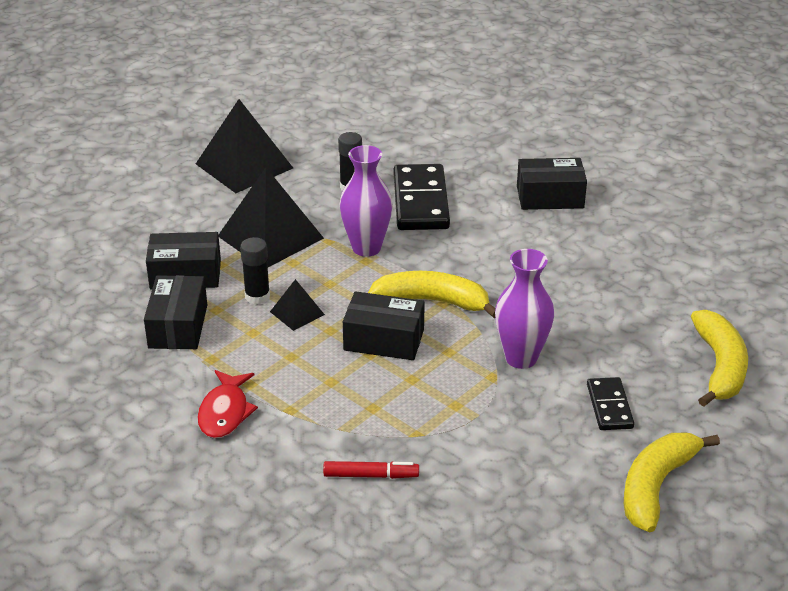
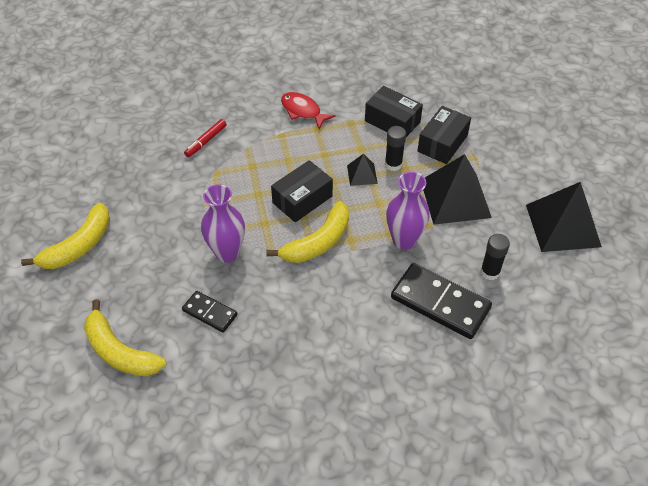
camera: 125 degrees right, 15 degrees up
black box [517,158,587,210] -> none
black domino [587,377,634,430] -> black domino moved to [182,291,238,333]
yellow banana [624,433,720,532] -> yellow banana turned 60 degrees clockwise [21,203,110,269]

